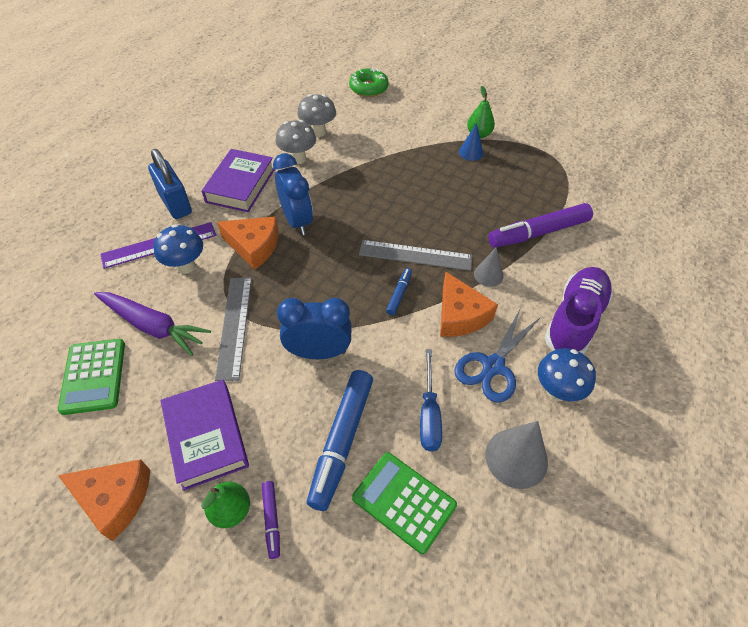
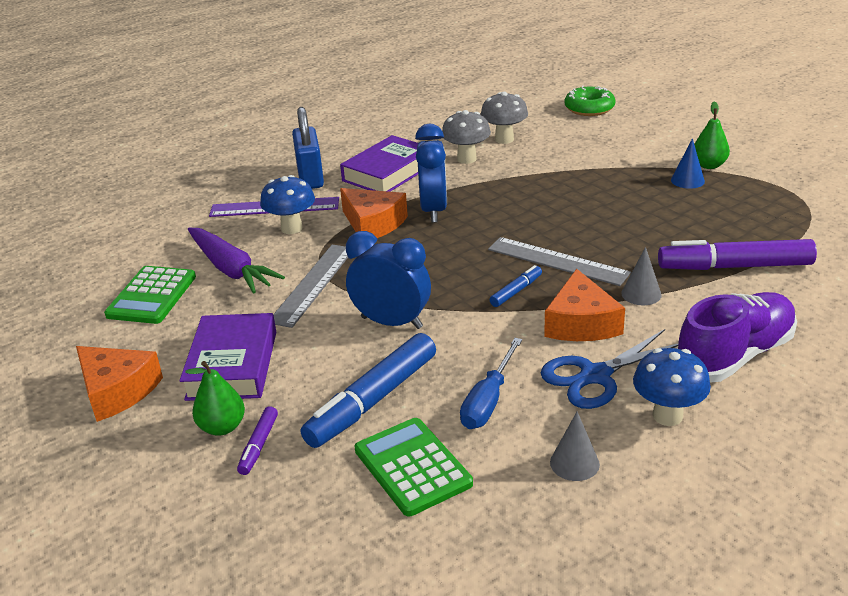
camera: 25 degrees right, 20 degrees down
grey cone [486,421,548,489] -> grey cone [550,412,600,481], size x0.59

